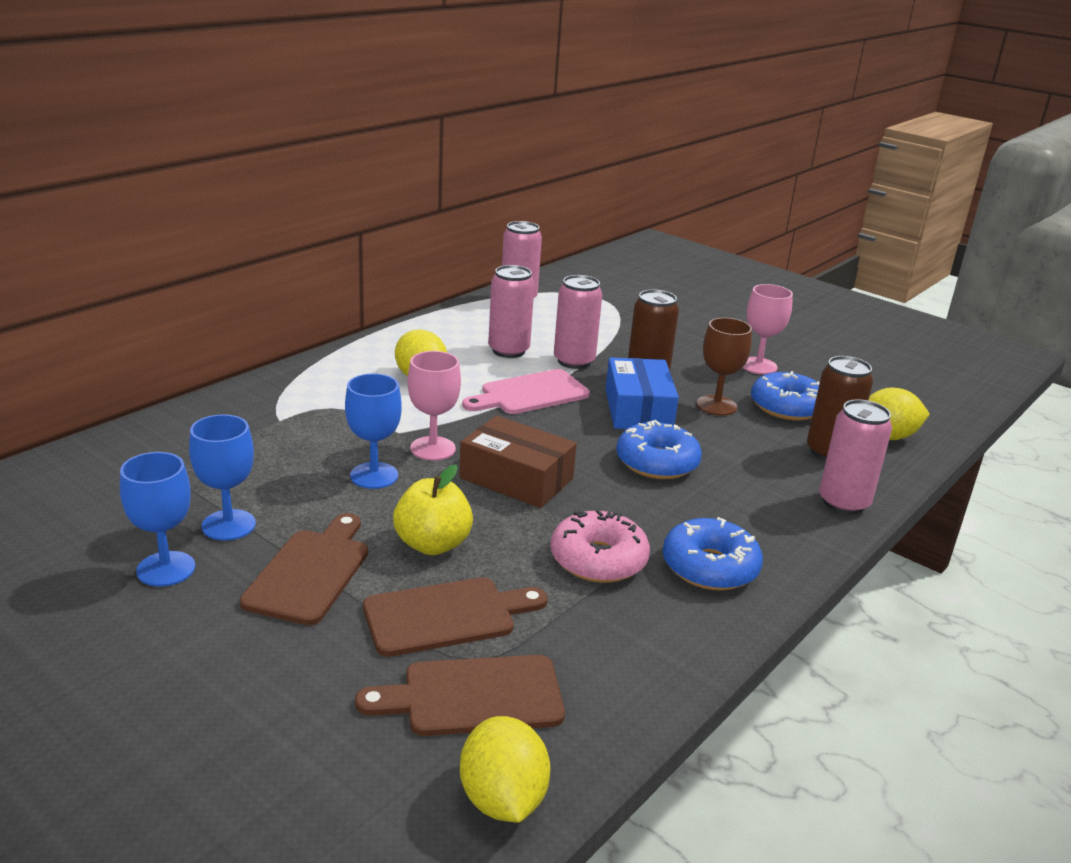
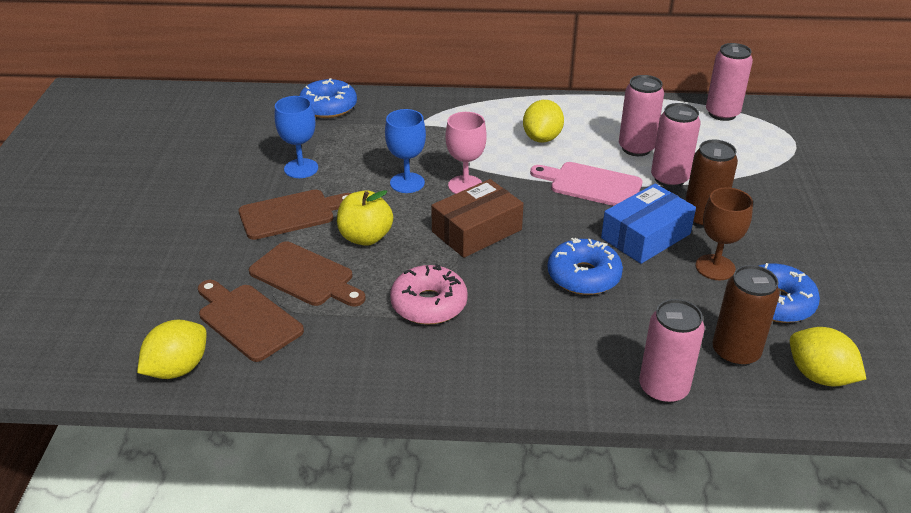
camera: 55 degrees right, 10 degrees up
blue goblet [120,452,195,587] -> none
brown box [459,415,577,508] -> brown box turned 60 degrees clockwise [431,179,524,258]
blue donut [663,517,763,590] -> blue donut moved to [299,78,357,118]
pink goblet [743,284,793,374] -> none

